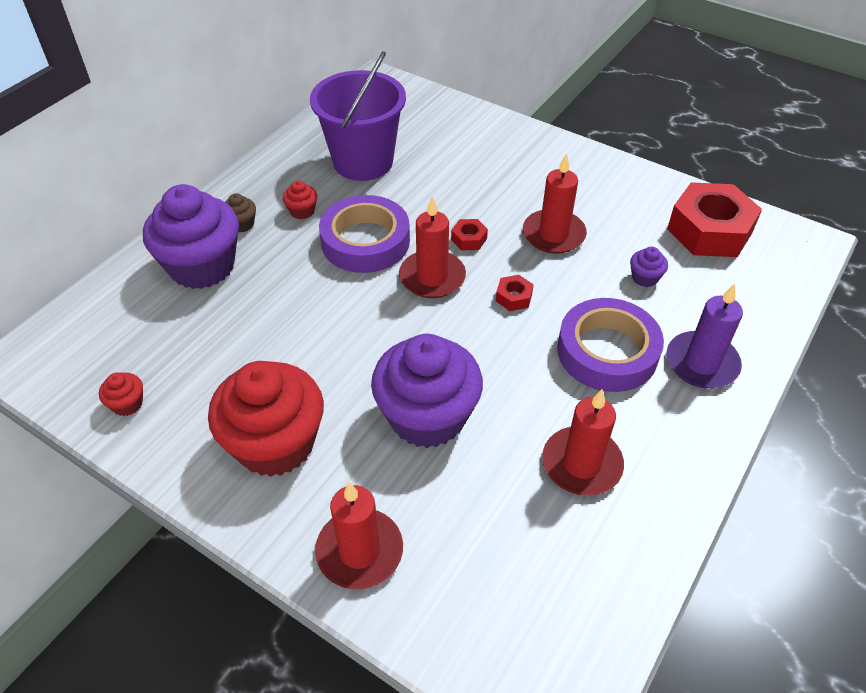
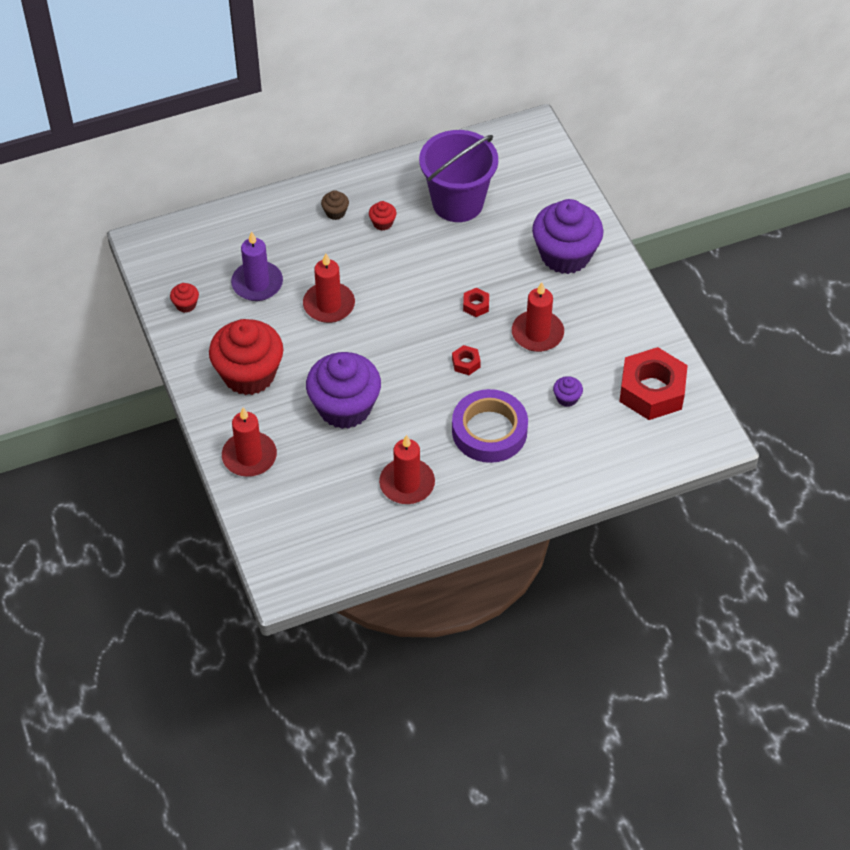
camera: 35 degrees right, 5 degrees up
purple cupcake [143,184,239,289] -> purple cupcake moved to [532,199,603,274]
purple tape [319,195,410,273] -> none
red candle [399,196,466,298] -> red candle moved to [303,253,355,323]
purple candle [667,284,743,388] -> purple candle moved to [231,231,283,301]

